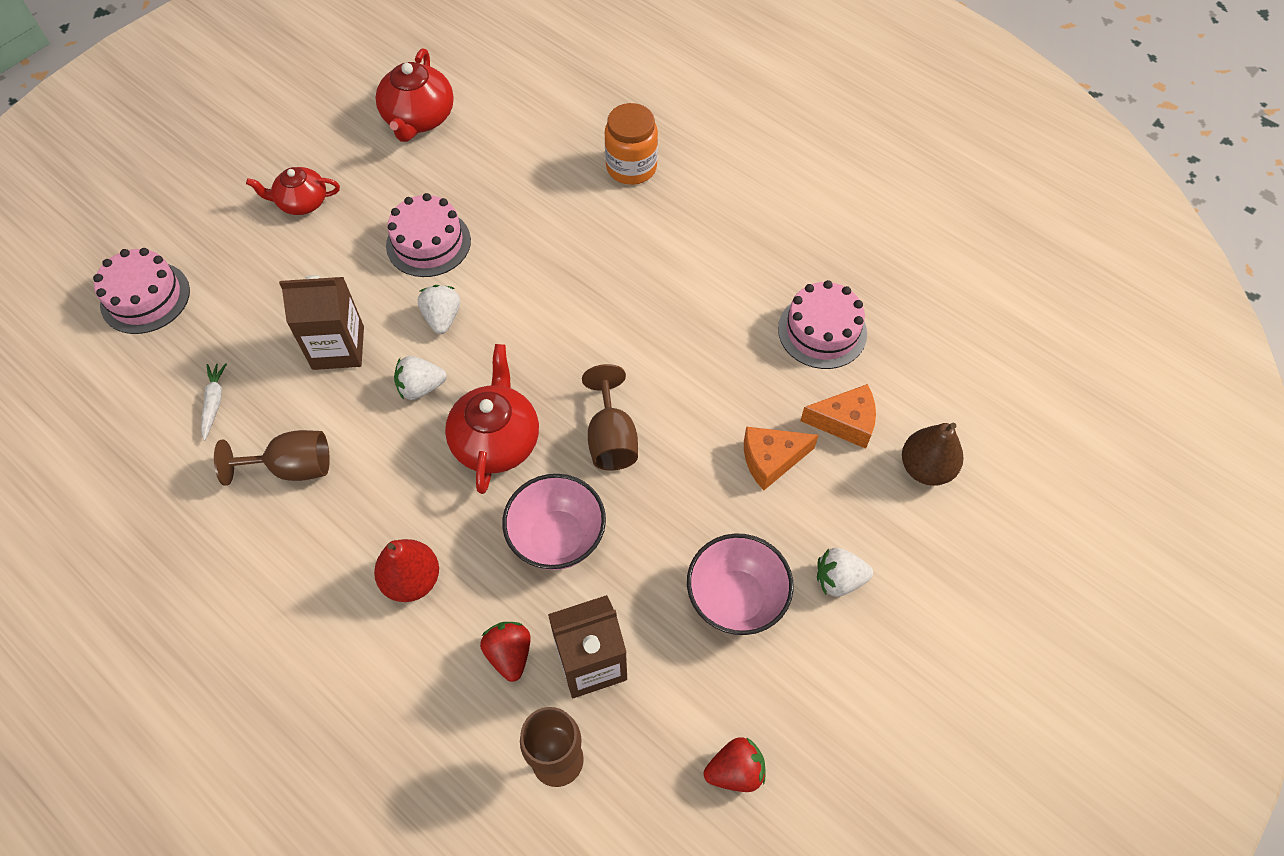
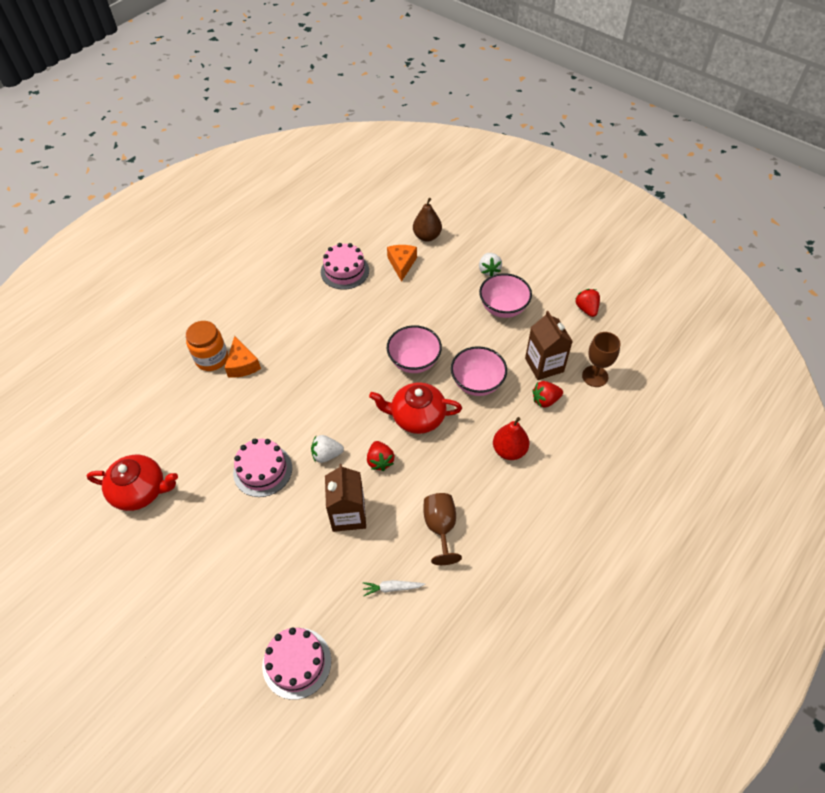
camera: 90 degrees left, 5 degrees down
red teapot [246,167,340,215] -> none
white strawberry [394,356,447,400] -> red strawberry [367,441,395,471]
brown goblet [582,364,638,470] -> pink bowl [387,325,442,373]
orange cheese [744,427,819,490] -> orange cheese moved to [225,336,261,378]

